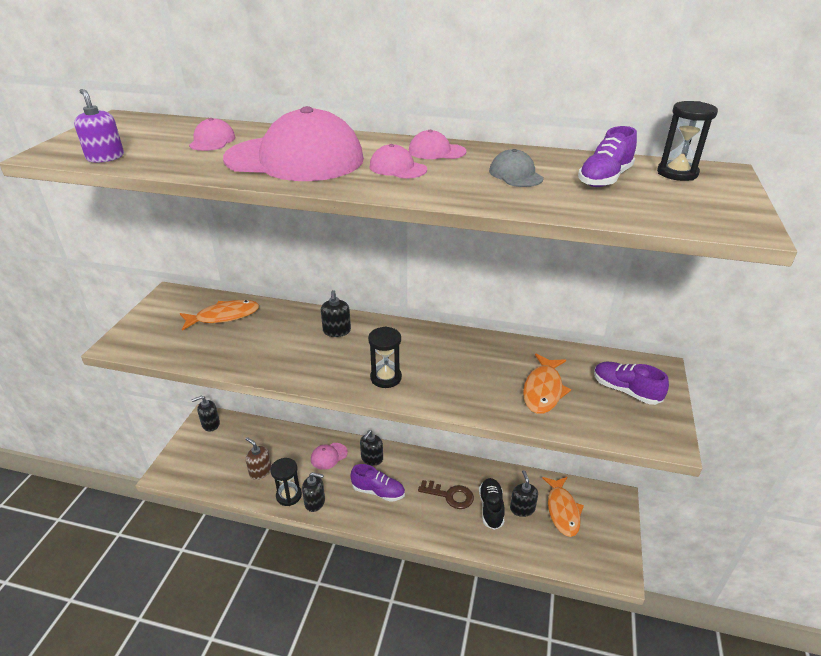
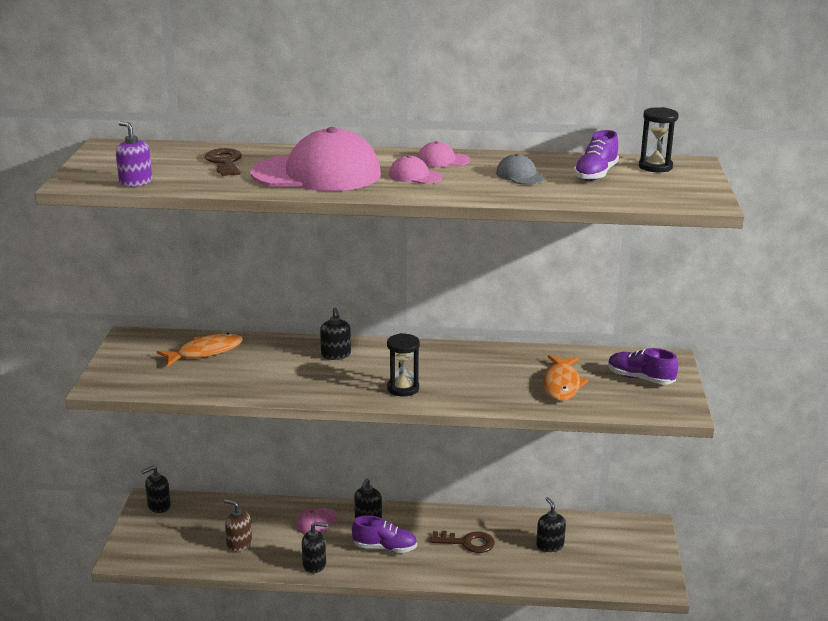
camera: 10 degrees left, 10 degrees down
pink cap [189,118,236,151] -> brown key [205,148,242,176]
black hourglass [270,458,302,506] -> none
black shoe [479,478,505,530] -> none
orange fish [542,477,584,537] -> none

